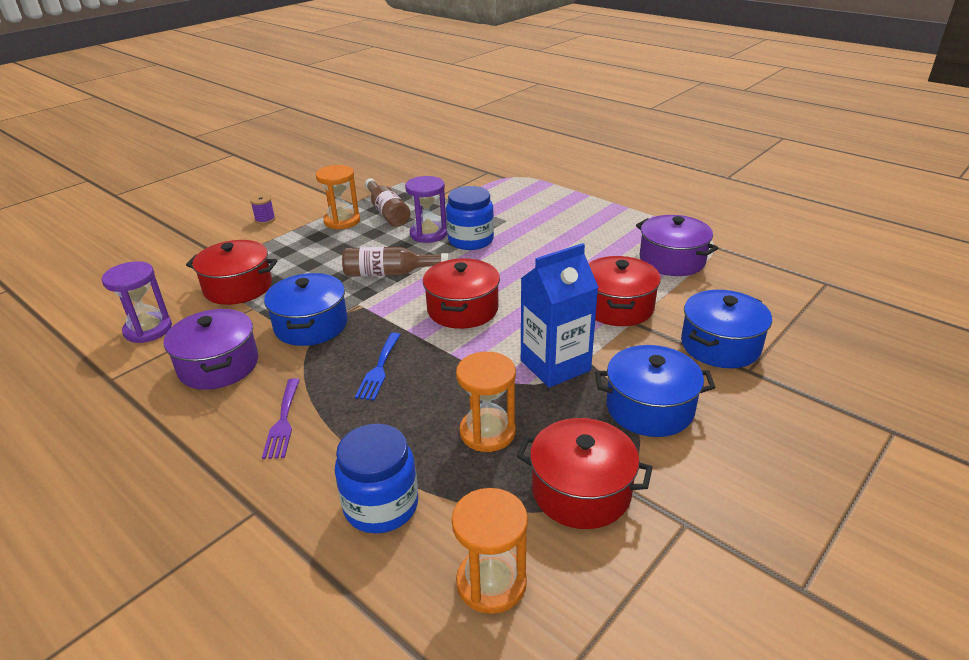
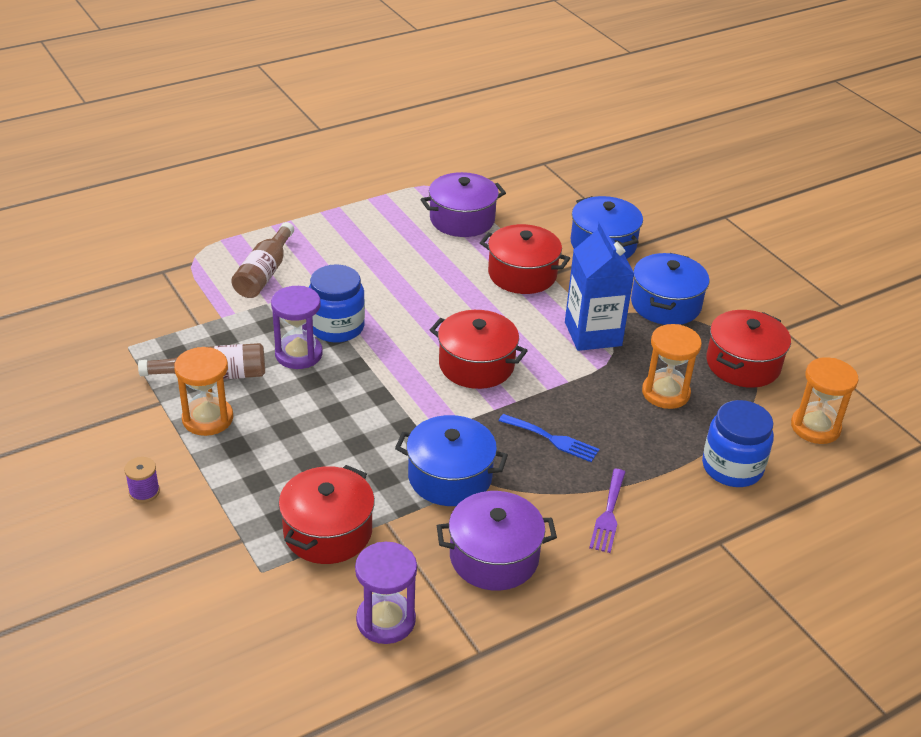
camera: 75 degrees left, 5 degrees up
purple fork [262,378,300,459] -> purple fork turned 90 degrees clockwise [589,469,625,553]
brown bottle [342,247,449,277] -> brown bottle moved to [231,222,294,298]

